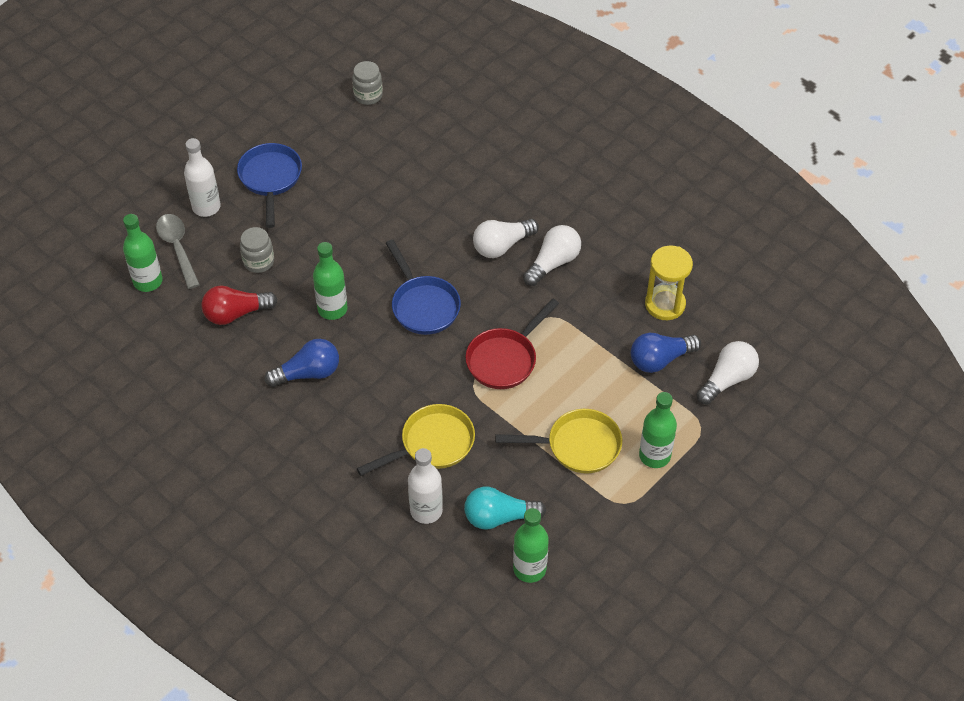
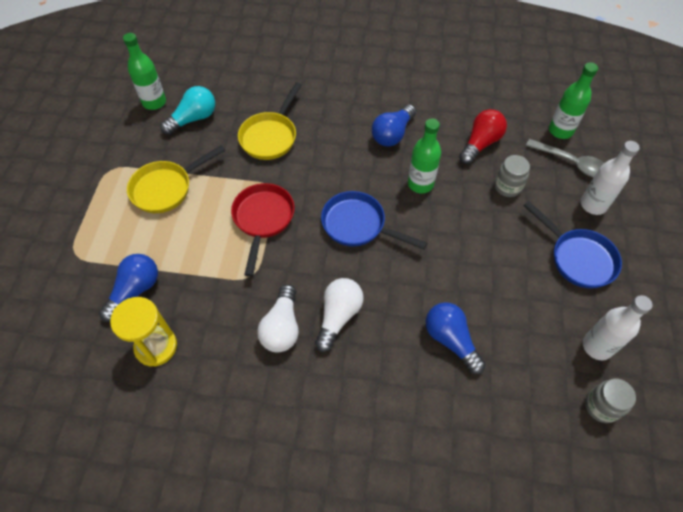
camera: 145 degrees right, 5 degrees up
white bottle [408,448,443,524] -> white bottle moved to [583,295,653,360]
green bottle [639,392,677,468] -> none
white light bulb [697,341,759,404] -> none
none -> blue light bulb [426,302,486,374]

